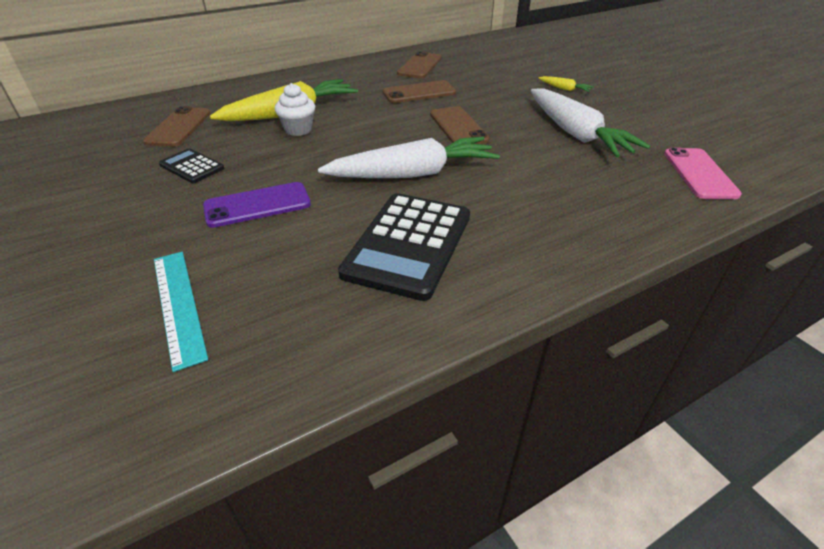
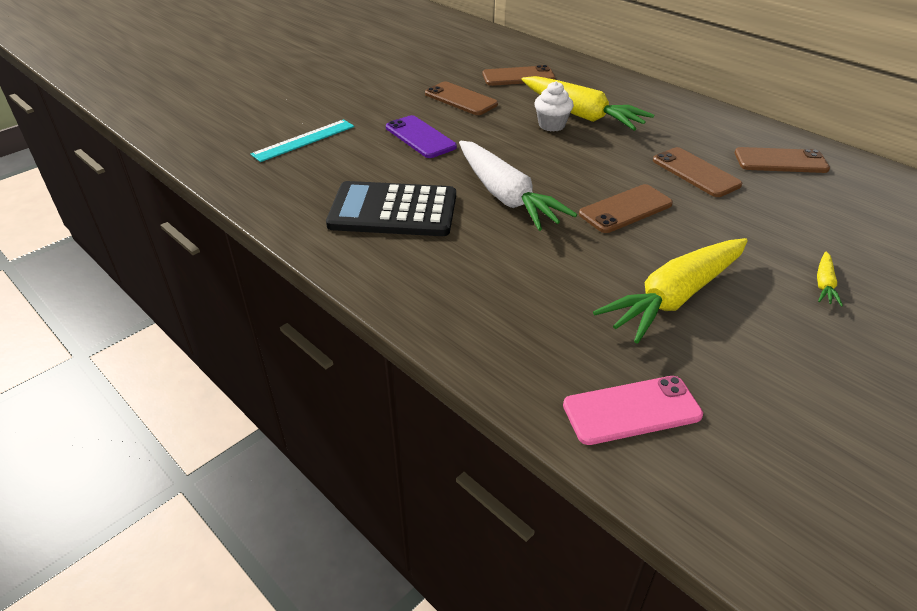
camera: 75 degrees right, 0 degrees up
black calculator [159,148,224,183] -> brown phone [425,82,498,115]
white carrot [531,89,650,157] -> yellow carrot [593,238,747,344]

